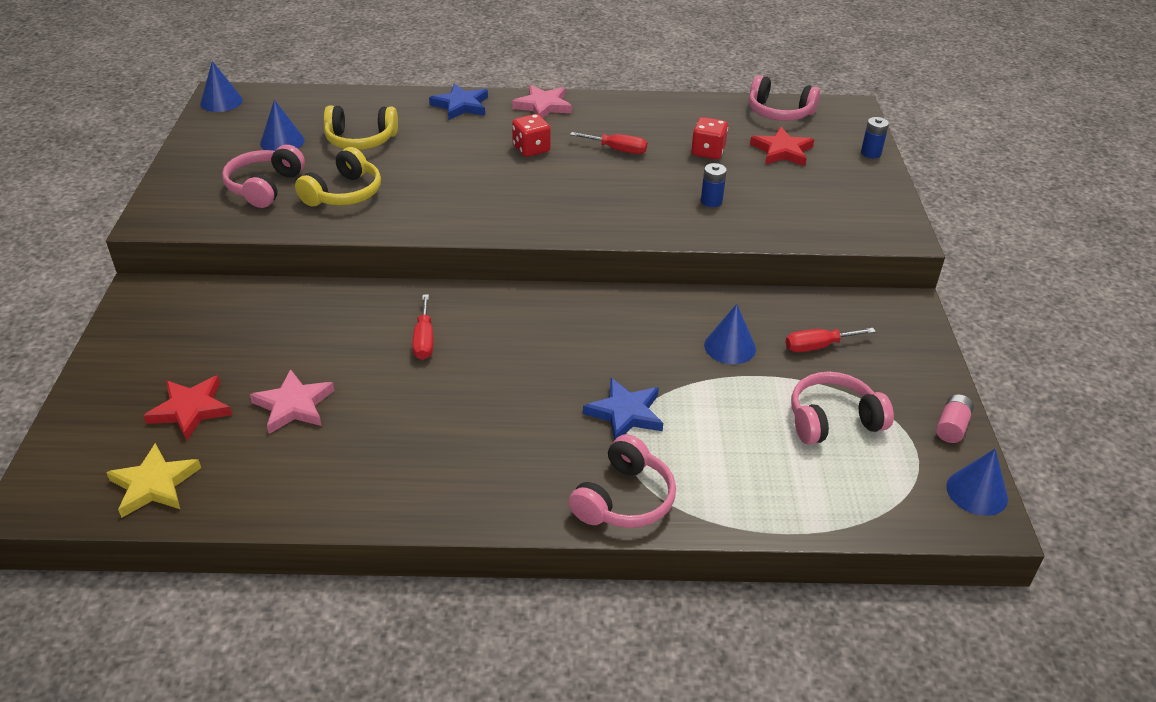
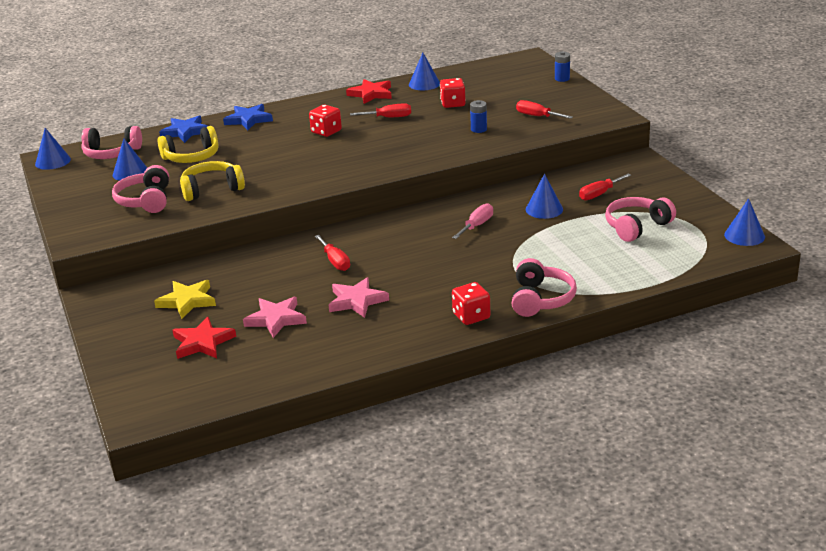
camera: 20 degrees left, 10 degrees down
yellow star [106,443,201,518] -> yellow star moved to [154,280,216,319]
yellow headphones [295,147,381,207] -> yellow headphones turned 120 degrees counterclockwise [180,161,245,201]
pink star [512,85,572,118] -> pink star moved to [329,277,389,318]
blue star [583,378,663,441] -> blue star moved to [159,116,207,143]
pink headphones [749,75,820,121] -> pink headphones moved to [81,126,142,159]
red star [750,127,814,166] -> red star moved to [346,79,392,104]
pink battery [936,394,974,443] -> none
none -> blue cone [409,53,440,90]
none -> pink screwdriver [452,203,493,239]
none -> red dice [452,282,490,325]
none -> red screwdriver [516,100,573,119]

